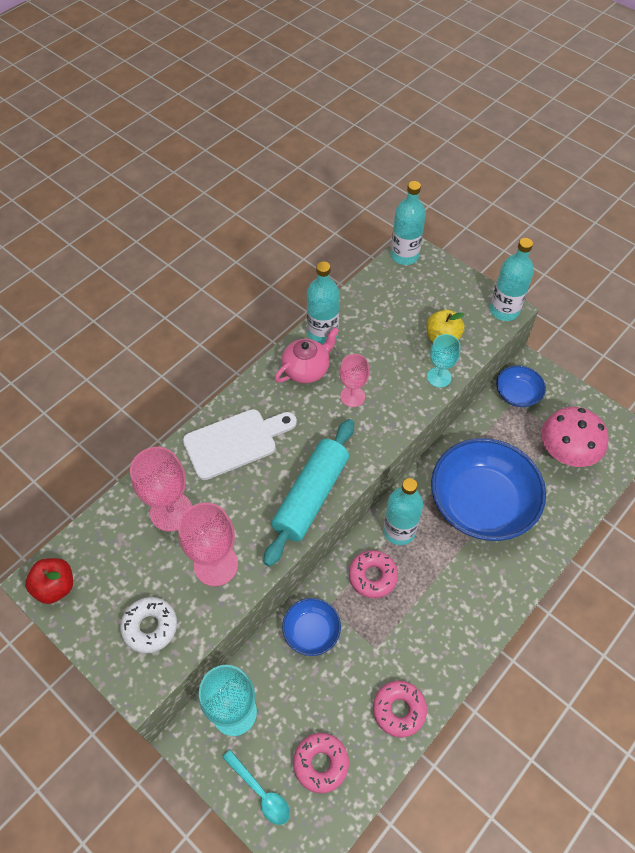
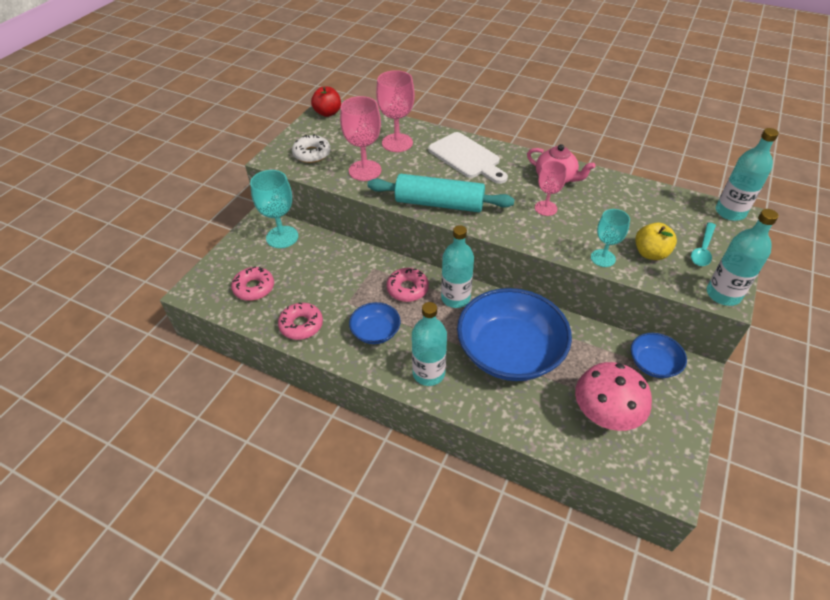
camera: 75 degrees right, 10 degrees down
turquoise spoon [222,750,290,825] -> turquoise spoon moved to [691,222,716,266]
blue bowl [282,598,341,656] -> blue bowl moved to [349,302,401,344]
turquoise bottle [307,261,340,344] -> turquoise bottle moved to [412,302,447,386]

